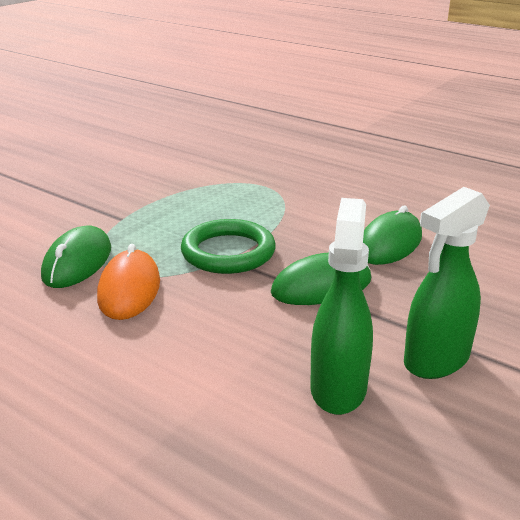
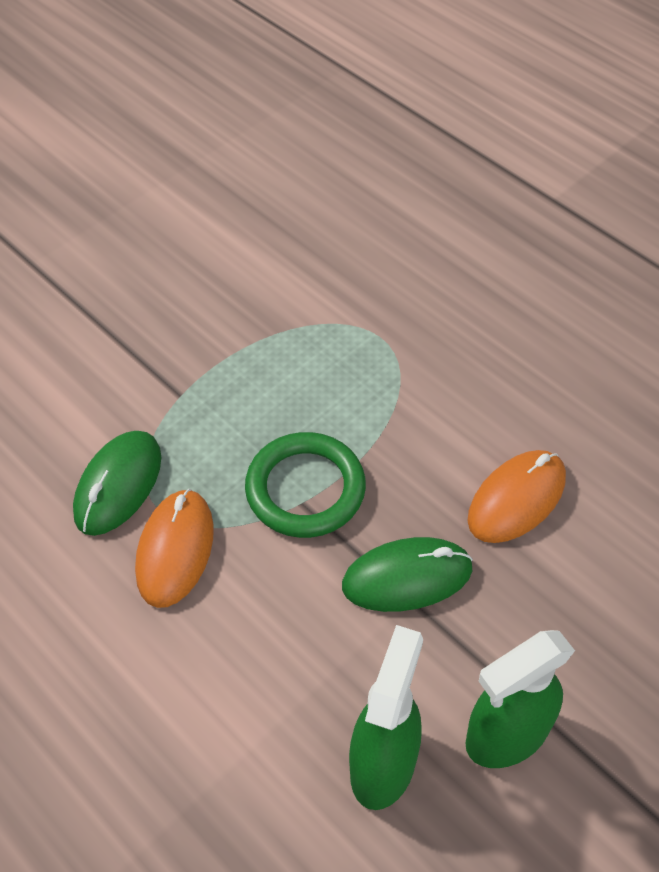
camera: 10 degrees right, 25 degrees up
green mouse [363,205,422,265] -> orange mouse [468,450,566,543]

